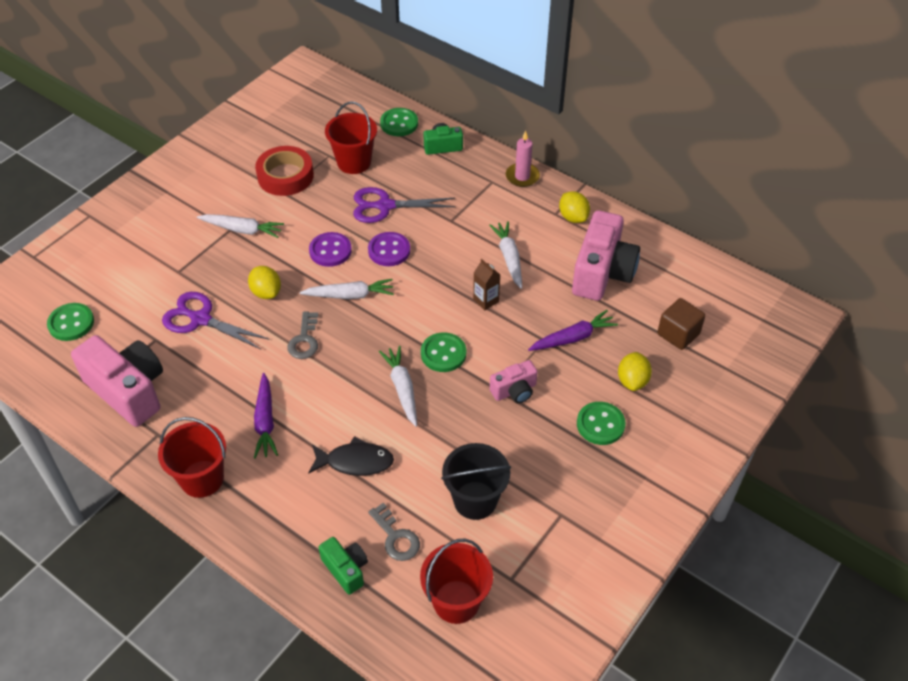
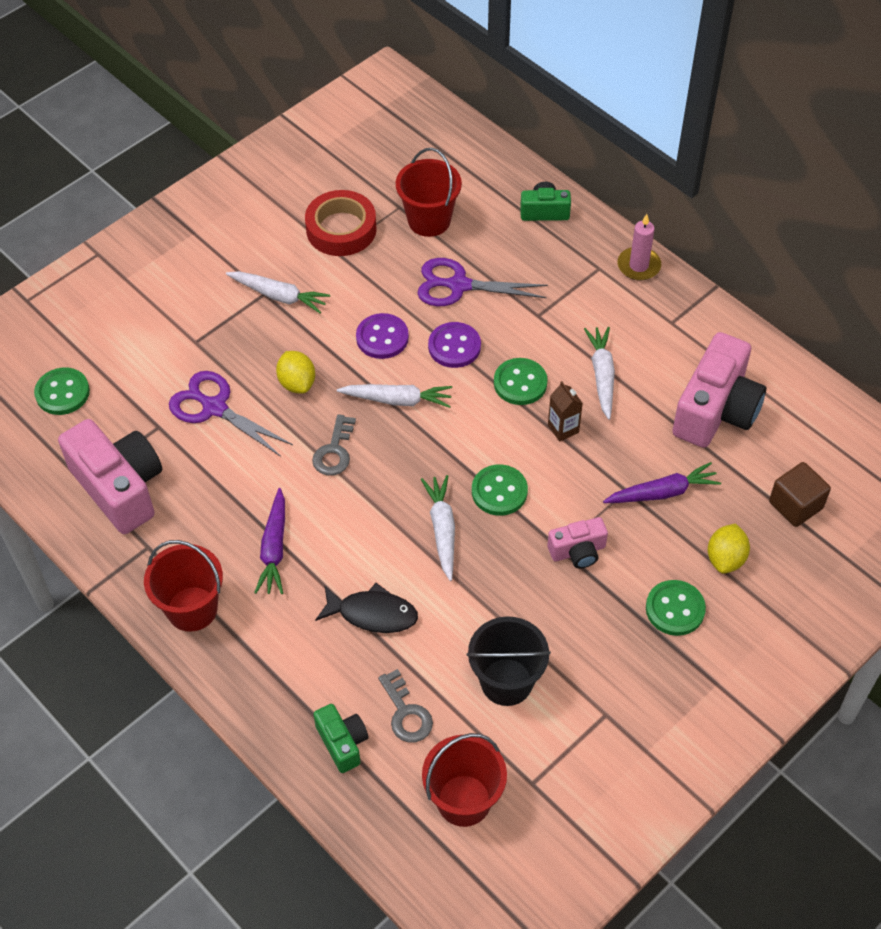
camera: 10 degrees right, 5 degrees up
green button [380,108,418,136] -> green button moved to [494,358,548,405]
yellow lemon [559,191,590,223] -> none

